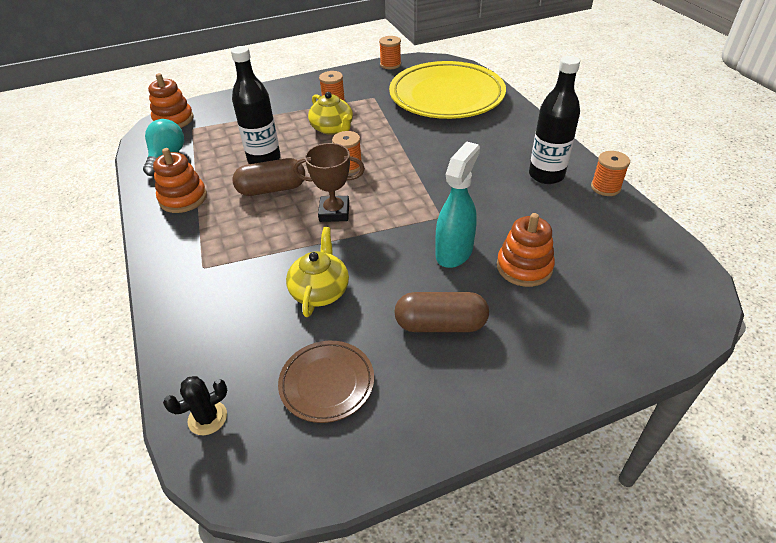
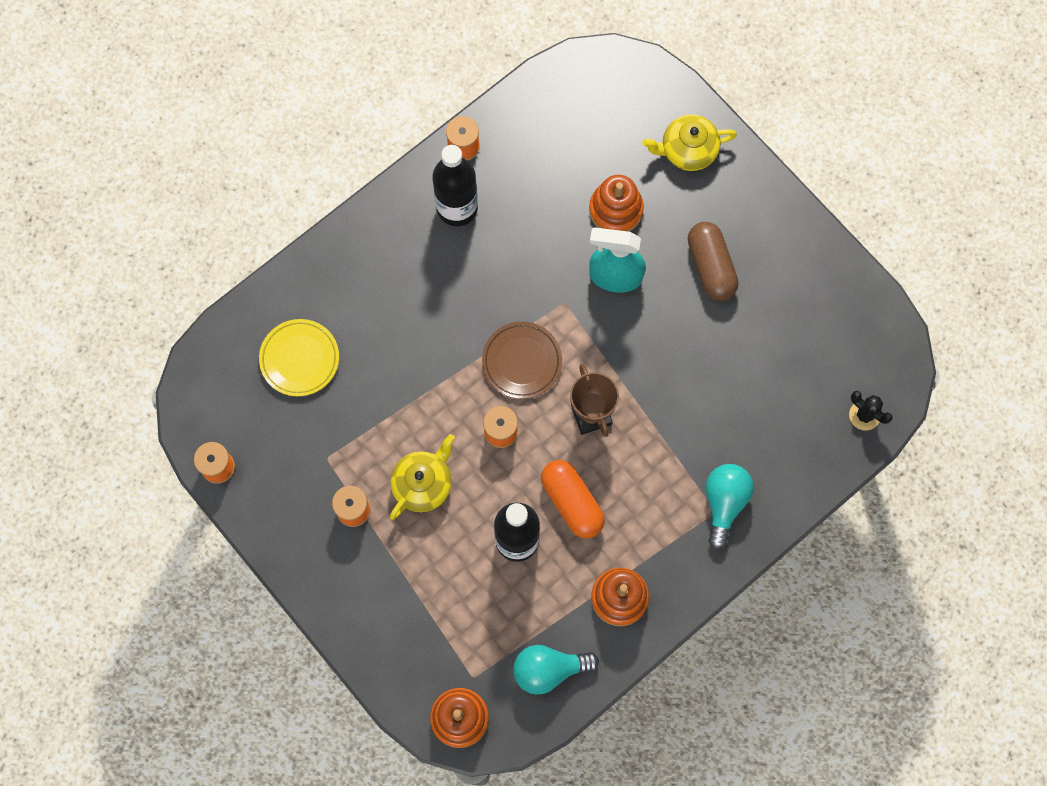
camera: 110 degrees left, 30 degrees up
brown capsule [232,158,305,196] -> orange capsule [541,460,605,539]
brown plate [278,341,374,423] -> brown plate moved to [482,321,562,399]
yellow teapot [286,227,349,317] -> yellow teapot moved to [642,114,737,171]
yellow plate [389,61,506,119] -> yellow plate [259,319,339,396], size x0.48
none -> turquoise light bulb [706,464,754,549]

